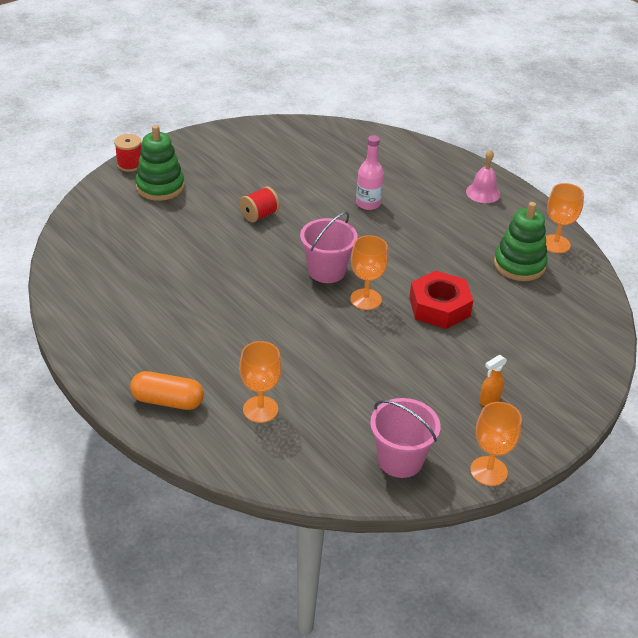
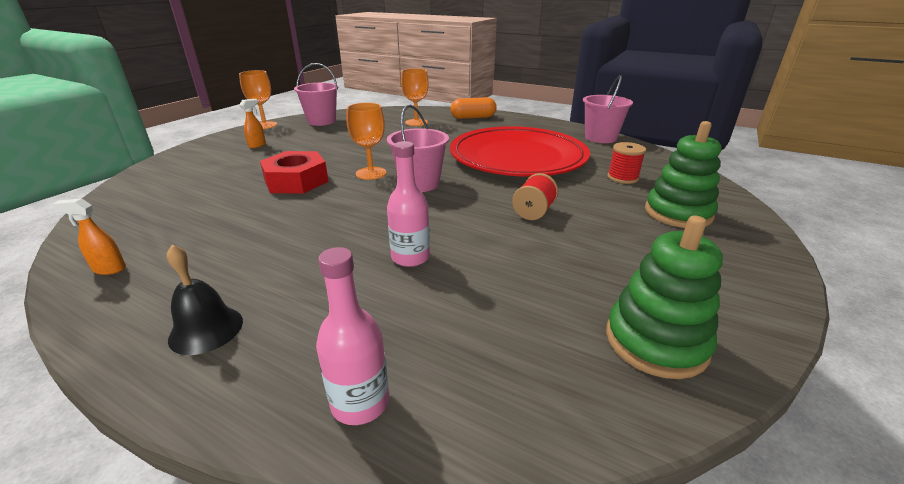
camera: 160 degrees right, 10 degrees down
red spool [114,134,141,172] -> red spool moved to [607,142,646,184]
pink bell [466,150,500,203] -> black bell [167,245,243,355]
green stacking toy [494,202,548,281] -> green stacking toy moved to [606,215,723,379]
orange goblet [546,183,584,253] -> orange spray bottle [53,199,126,275]
none -> pink bottle [316,247,389,425]
none -> red plate [450,126,590,177]
none -> pink bucket [583,75,633,143]

